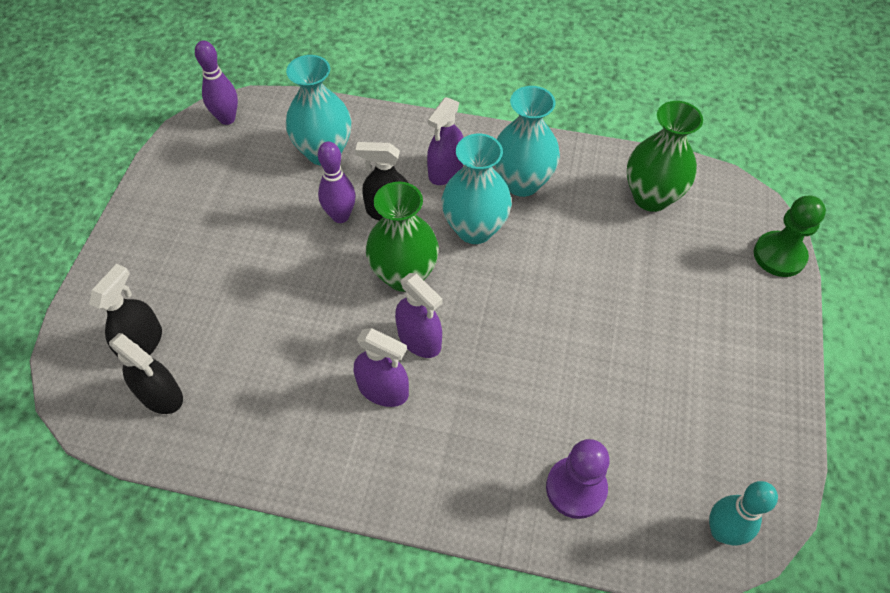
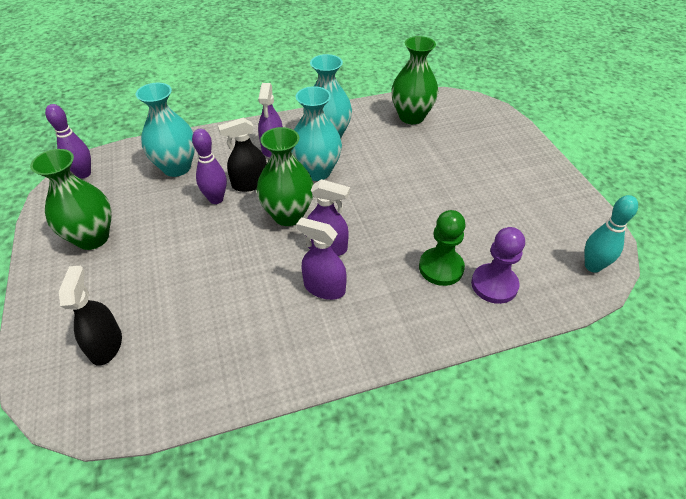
camera: 30 degrees left, 10 degrees down
black spray bottle [109,333,183,414] -> none
purple spray bottle [354,328,409,407] -> purple spray bottle turned 150 degrees counterclockwise [296,217,347,300]
green pawn [754,196,826,277] -> green pawn moved to [419,210,466,286]
none -> green vase [30,149,112,250]

